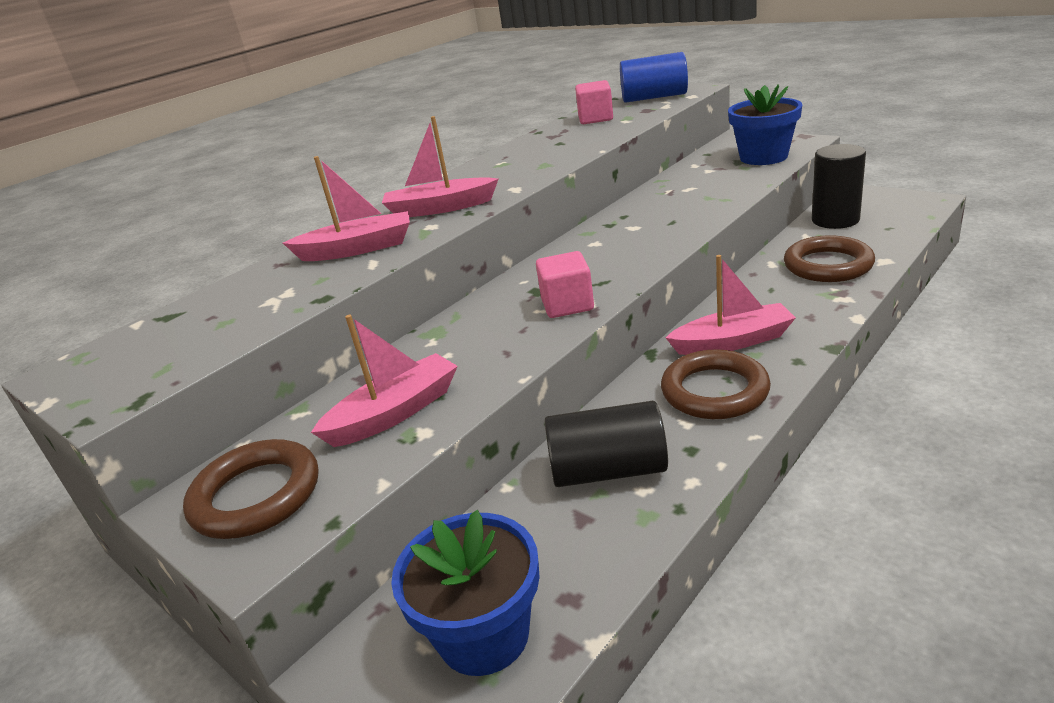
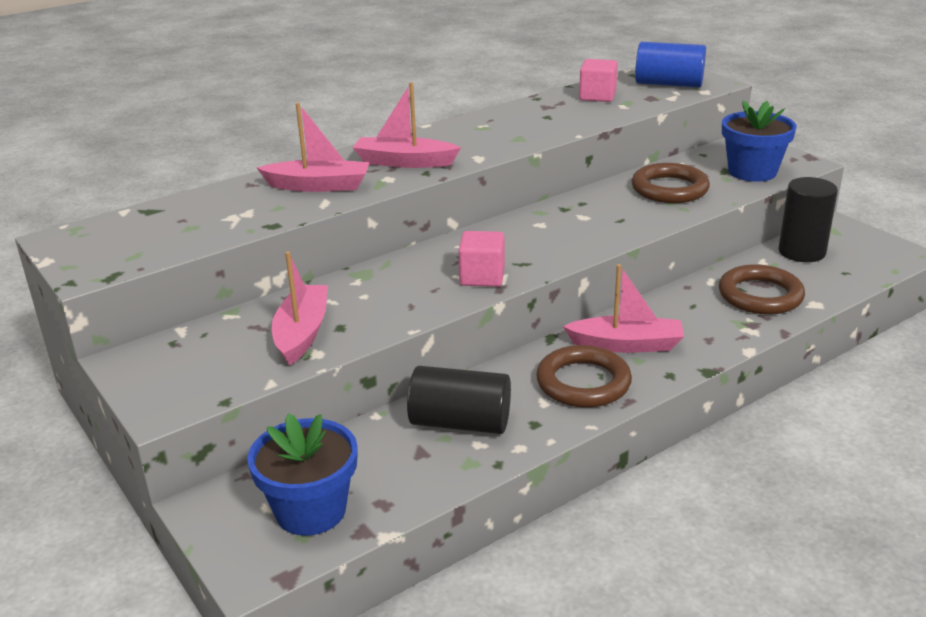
camera: 10 degrees right, 0 degrees up
brown ring [183,439,318,539] -> brown ring moved to [632,163,710,203]
pink boat [311,315,458,447] -> pink boat turned 60 degrees counterclockwise [272,251,328,366]

